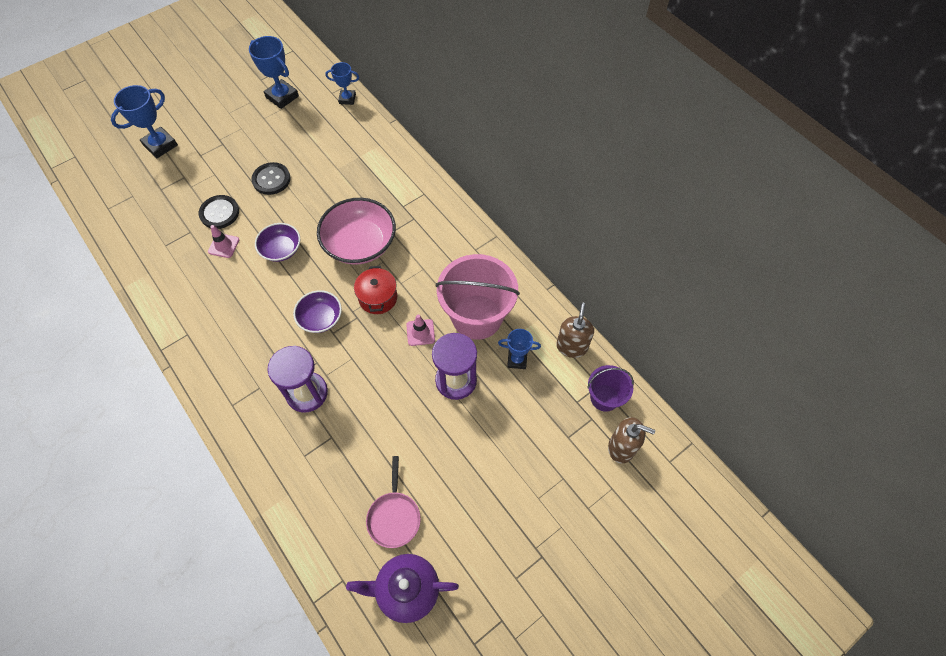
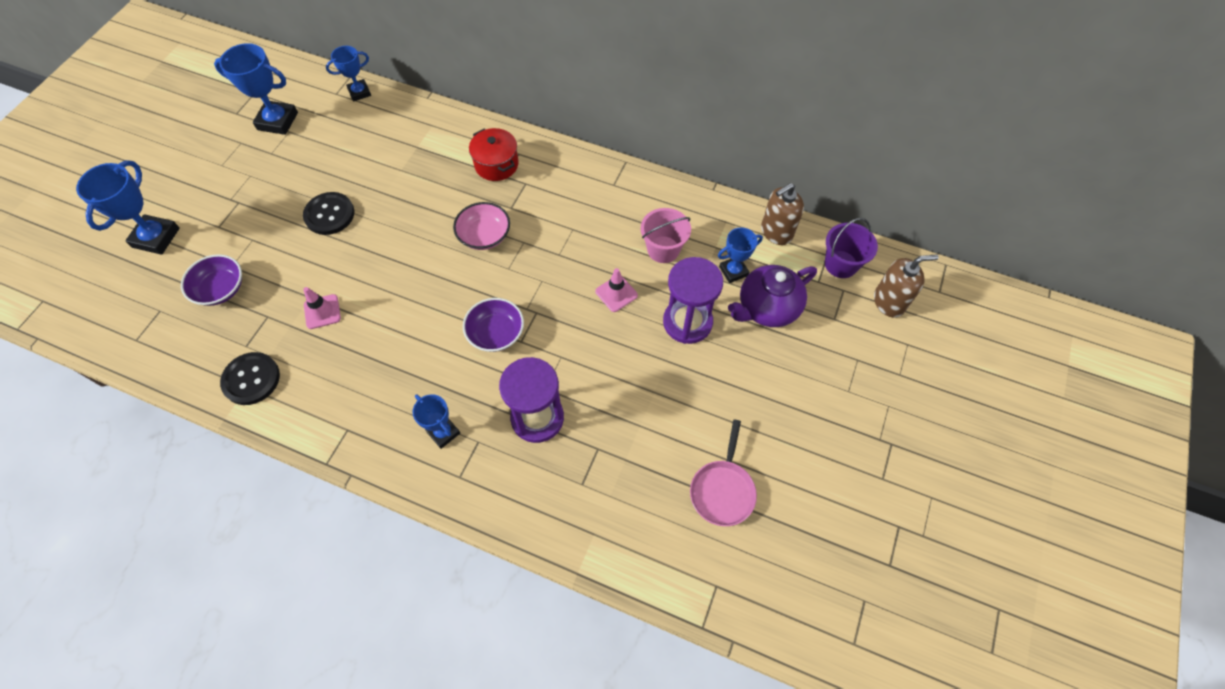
camera: 30 degrees left, 0 degrees up
black button [199,195,239,229] -> black button moved to [220,352,280,405]
purple bowl [255,223,300,262] -> purple bowl moved to [181,254,242,306]
pink bowl [317,198,396,265] -> pink bowl [453,202,510,250], size x0.58
purple teapot [346,554,459,623] -> purple teapot moved to [728,265,817,327]
red pot [354,266,397,314] -> red pot moved to [469,128,519,181]
pink pan [366,456,421,548] -> pink pan turned 45 degrees clockwise [690,419,757,526]
pink bucket [436,254,520,340] -> pink bucket [641,208,691,263], size x0.54
brown soap dispenser [556,303,594,358] -> brown soap dispenser turned 105 degrees counterclockwise [761,183,804,245]
none -> blue trophy [412,394,460,449]

